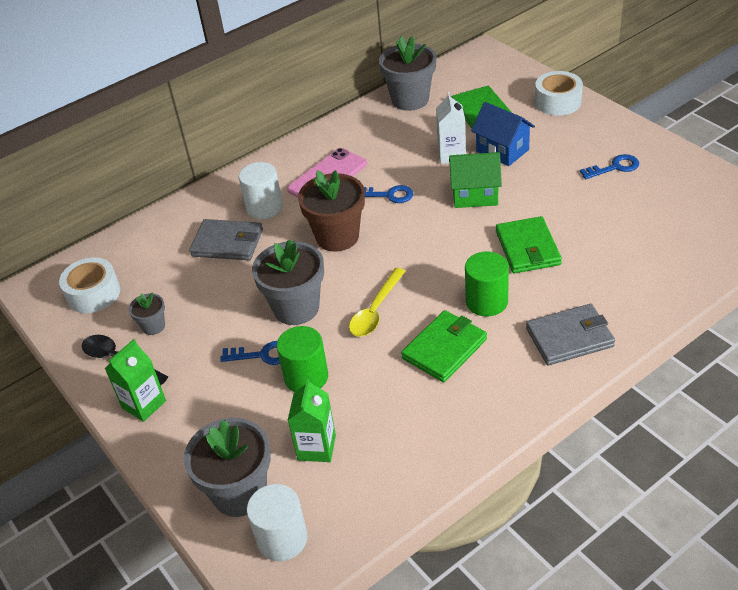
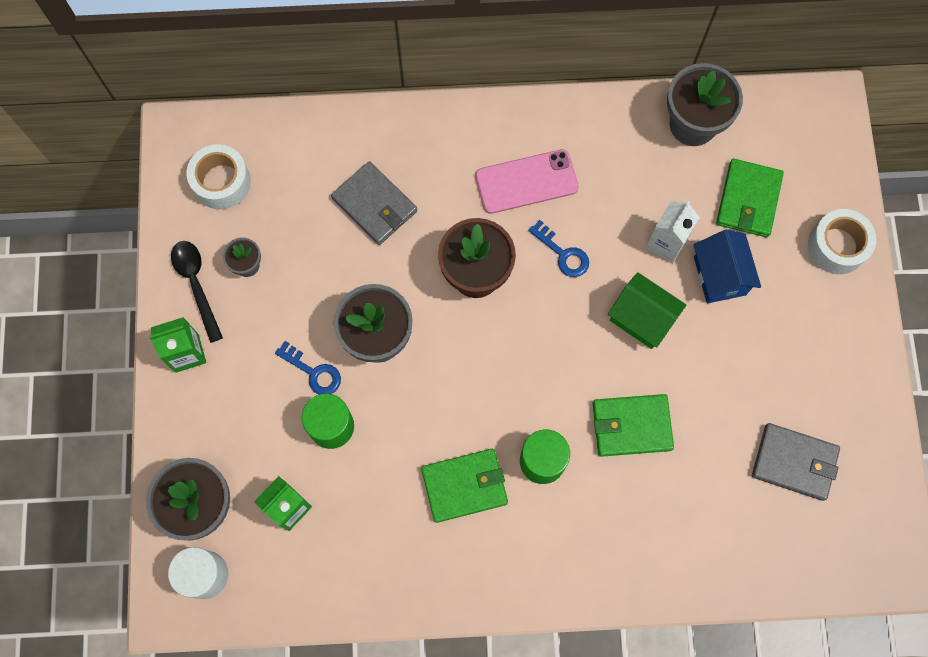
camera: 30 degrees right, 30 degrees up
white cylinder [239,162,283,219] -> none
yellow spoon [349,268,406,337] -> none
green wallet [496,216,562,273] -> green wallet turned 60 degrees clockwise [593,394,674,457]
grey wallet [526,304,615,365] -> grey wallet moved to [752,423,840,501]
blue key [580,154,639,179] -> none

